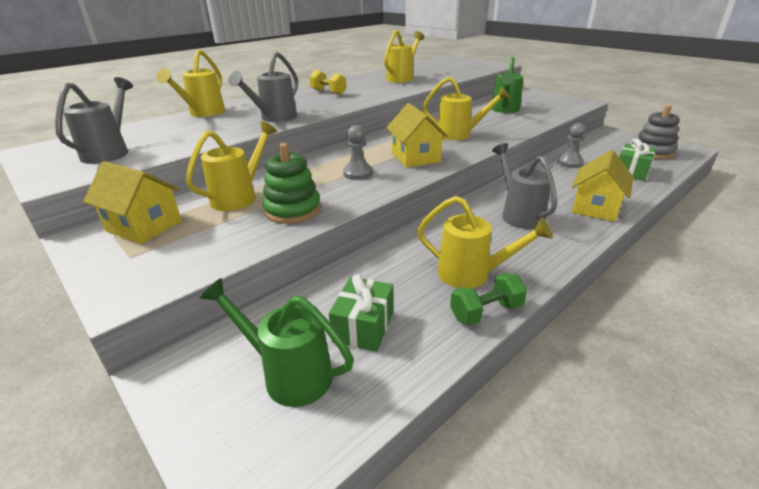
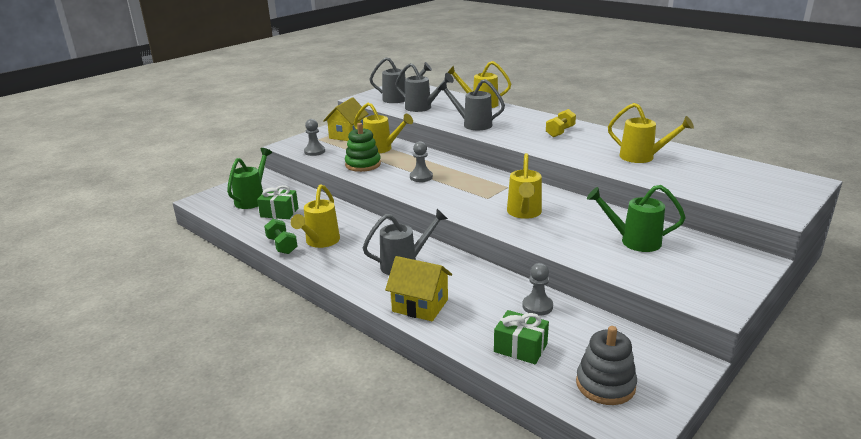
camera: 85 degrees right, 5 degrees down
yellow house [386,103,448,168] -> none
none -> grey pawn [304,119,325,156]
none -> grey watering can [395,63,454,112]

